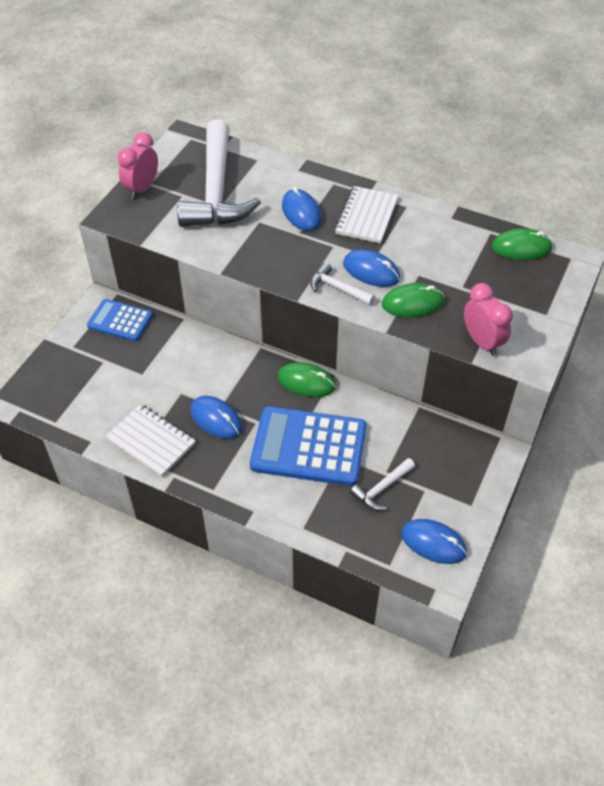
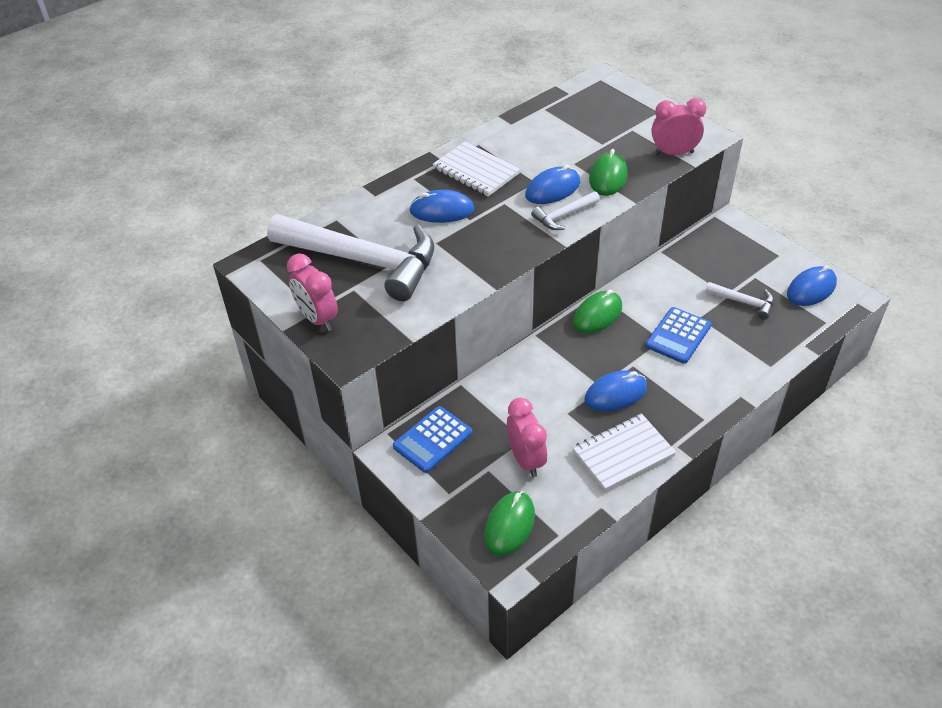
camera: 65 degrees left, 5 degrees down
blue calculator [250,406,366,486] -> blue calculator [645,307,712,364], size x0.58
white hammer [350,458,415,510] -> white hammer turned 45 degrees counterclockwise [705,282,774,320]
green mouse [492,228,553,260] -> green mouse moved to [484,491,535,556]
none -> pink clock [507,398,547,477]

